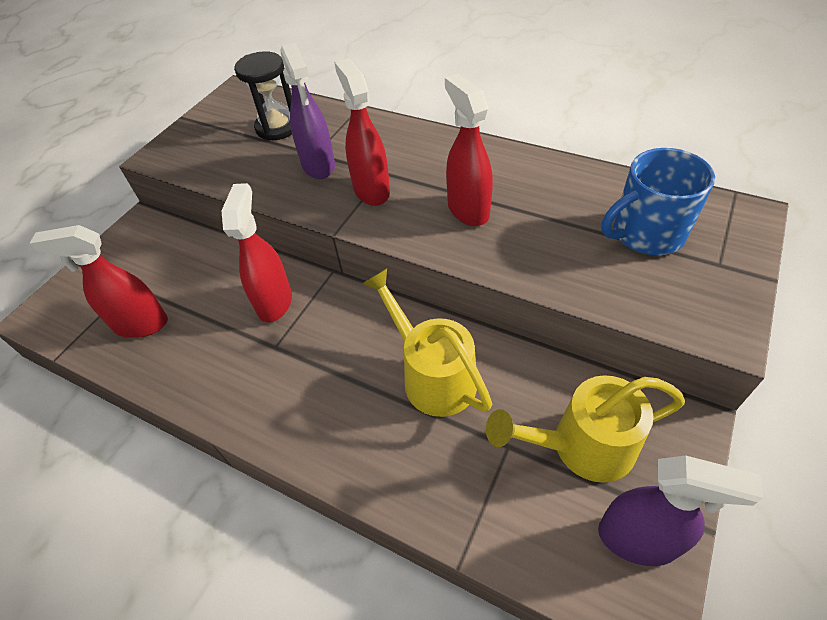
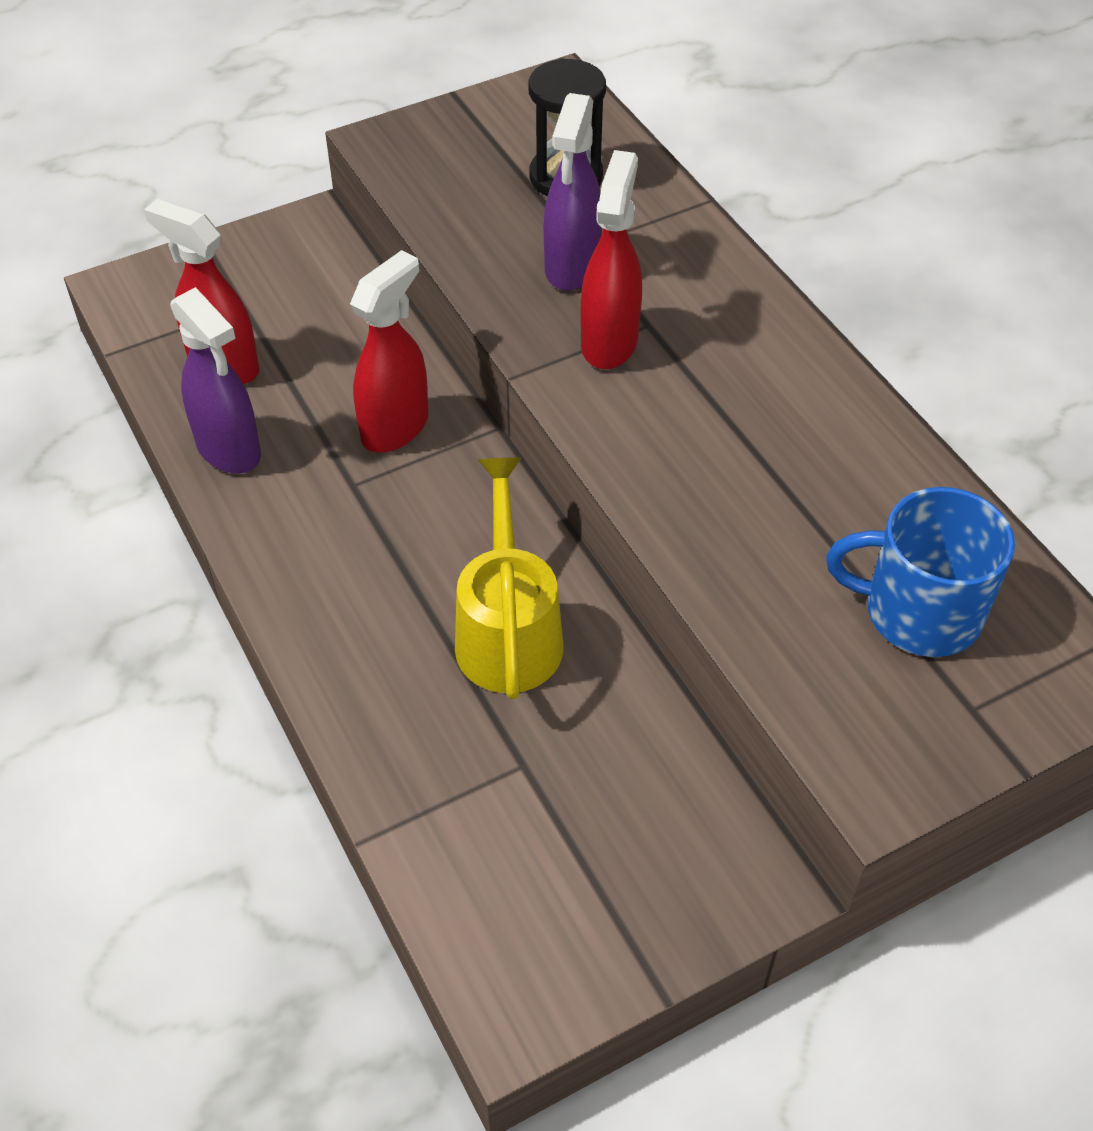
camera: 30 degrees right, 0 degrees up
red spray bottle [445,74,493,226] -> none
yellow watering can [486,375,685,483] -> none
purple spray bottle [598,455,763,566] -> purple spray bottle moved to [170,287,261,474]

